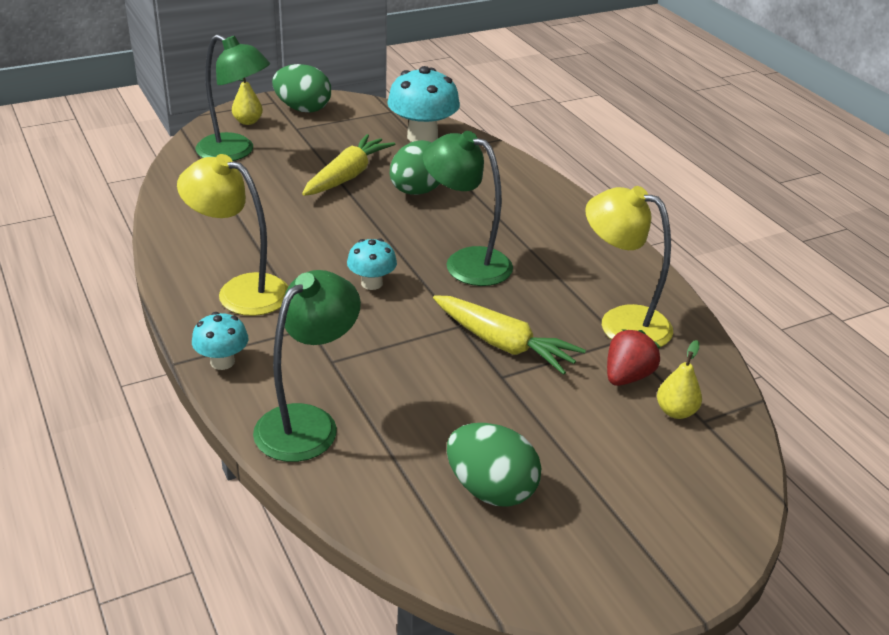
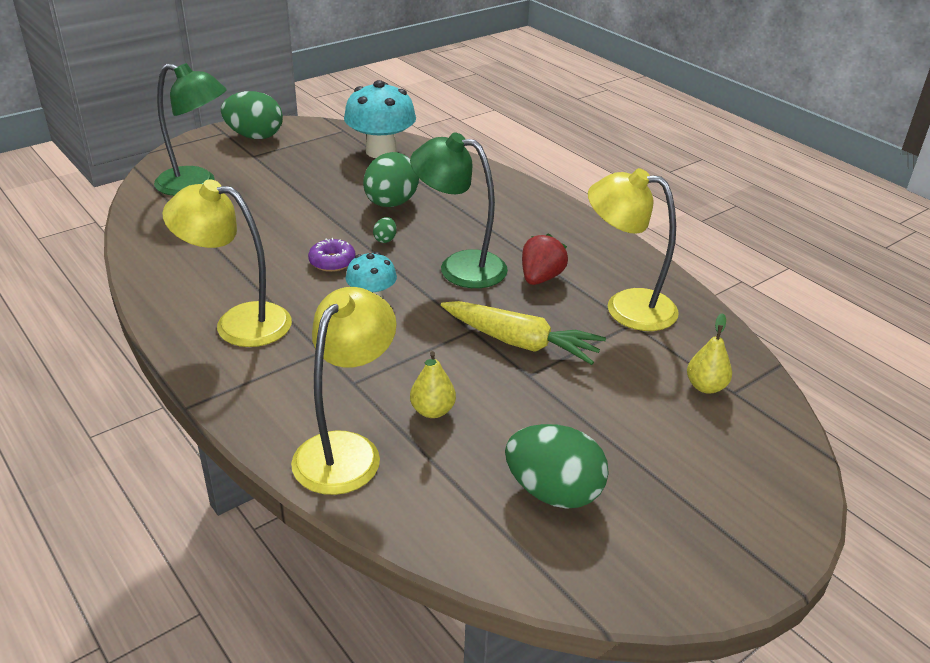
camera: 10 degrees left, 0 degrees up
turquoise mushroom [192,312,248,370] -> none
yellow pear [232,78,263,125] -> yellow pear moved to [410,351,456,418]
green lamp [253,270,361,462] -> yellow lamp [291,287,397,495]
yellow carrot [302,134,395,196] -> none
red strawberry [607,329,660,386] -> red strawberry moved to [522,233,568,285]
none -> purple donut [308,238,356,272]
none -> green egg [373,217,397,243]

